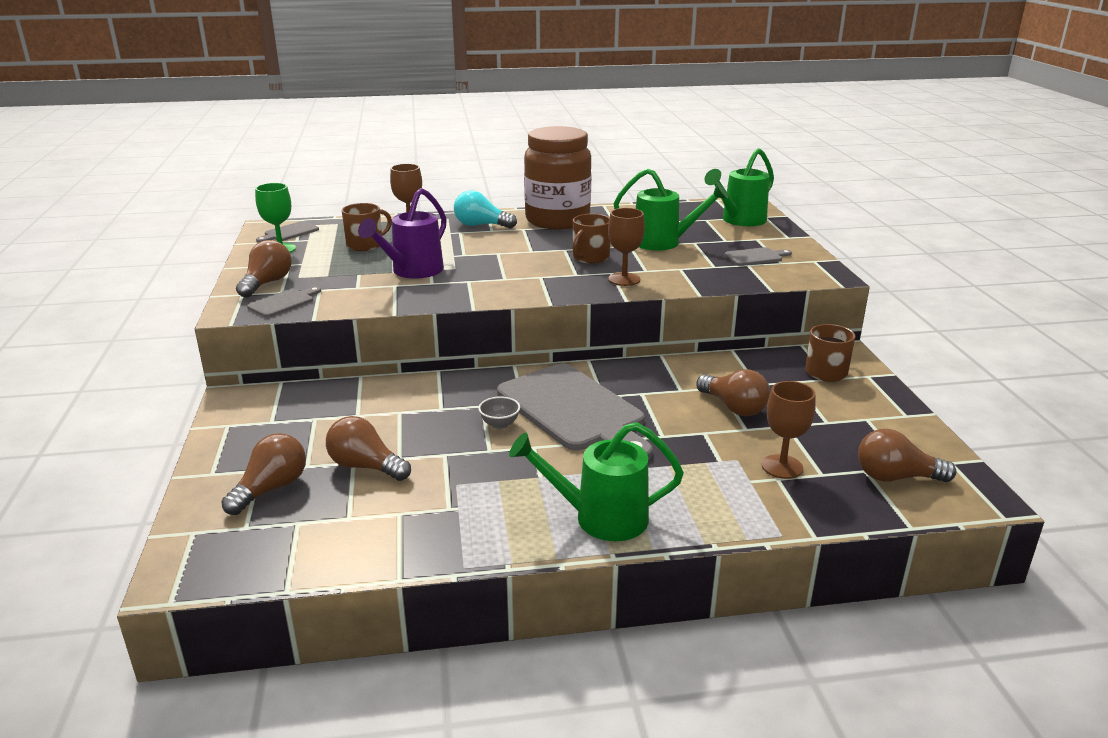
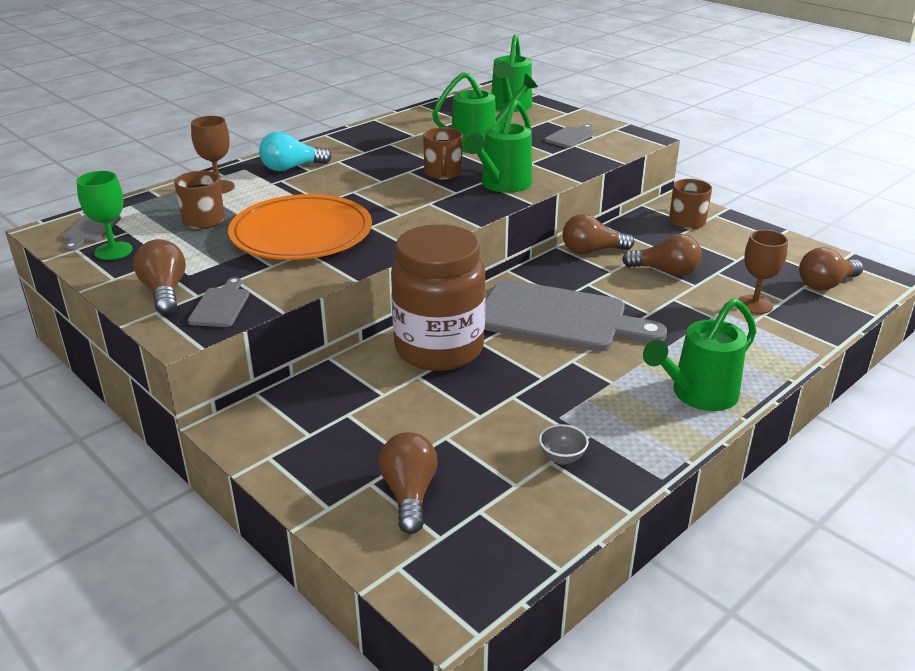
camera: 35 degrees left, 5 degrees up
brown light bulb [326,416,411,481] -> brown light bulb moved to [563,214,634,255]
purple watering can [358,188,447,278] -> orange plate [228,194,372,260]
grey bowl [478,396,520,429] -> grey bowl moved to [539,424,589,465]
brown jar [524,126,591,229] -> brown jar moved to [391,224,486,371]
brown goblet [608,208,645,286] -> green watering can [464,100,532,193]

